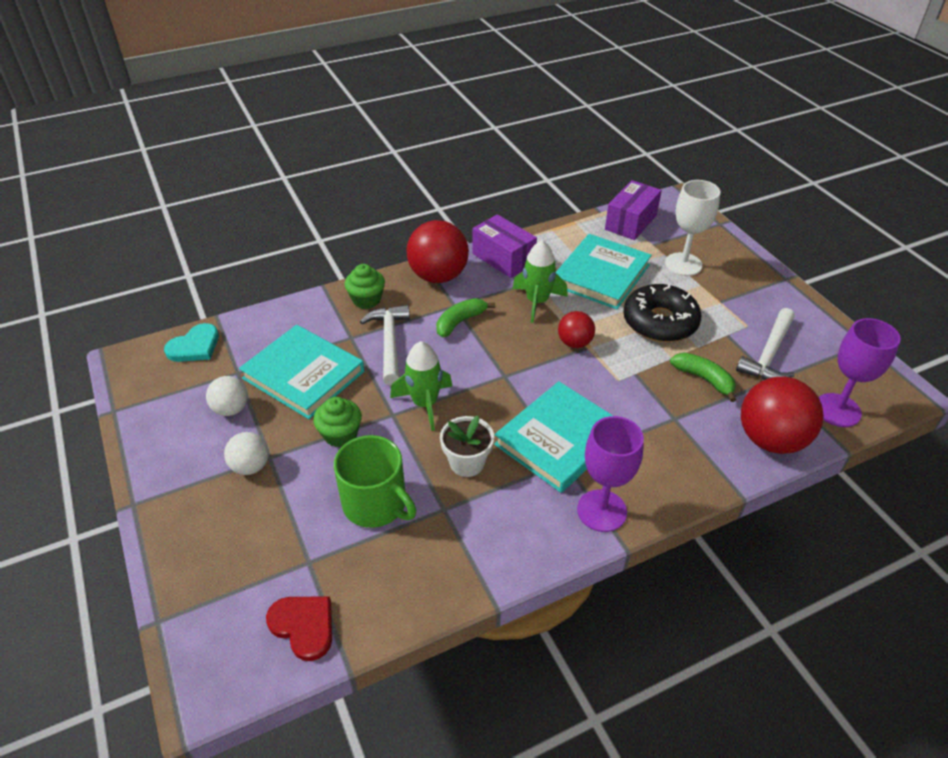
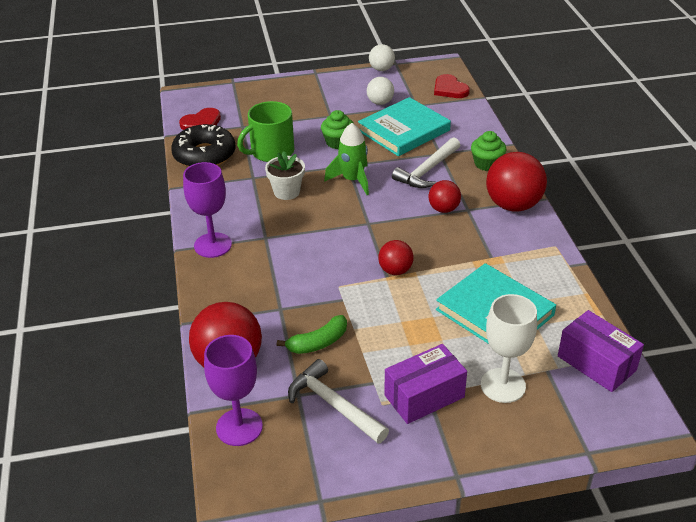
camera: 105 degrees right, 5 degrees down
turquoise heart [164,323,219,362] -> red heart [434,74,470,98]
white ball [224,432,269,475] -> white ball moved to [369,44,395,71]
white hammer [360,305,410,386] -> white hammer turned 120 degrees clockwise [392,137,460,188]
green banana [436,298,495,337] -> red ball [429,180,461,213]
purple box [473,214,537,278] -> purple box moved to [384,344,467,424]
turquoise book [494,381,613,493] -> none
green rocket [513,240,568,323] -> none
black donut [623,284,702,342] -> black donut moved to [171,124,236,167]

